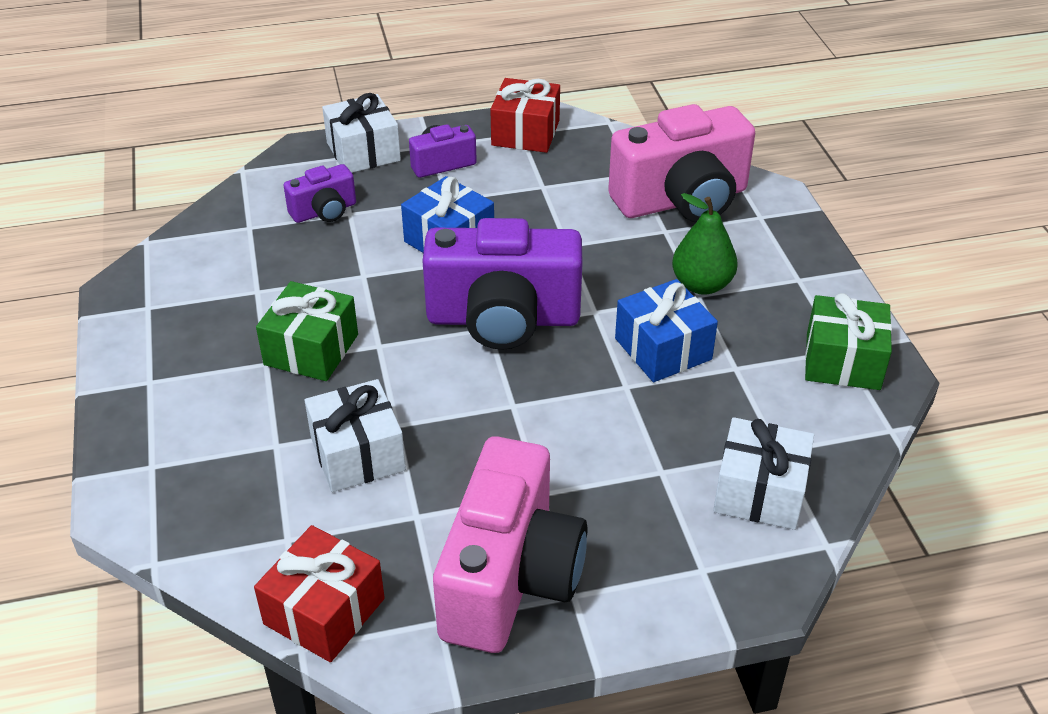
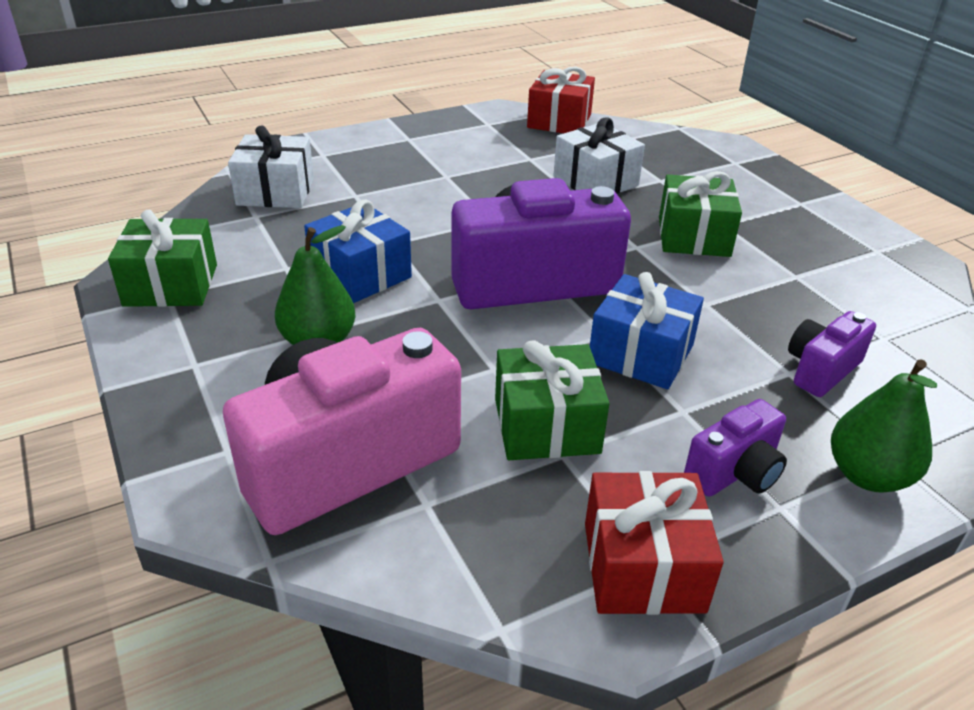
camera: 165 degrees right, 5 degrees down
white gift [322,93,401,173] -> green pear [831,359,937,493]
pink camera [433,436,587,653] -> none
none -> green gift [495,341,610,460]

